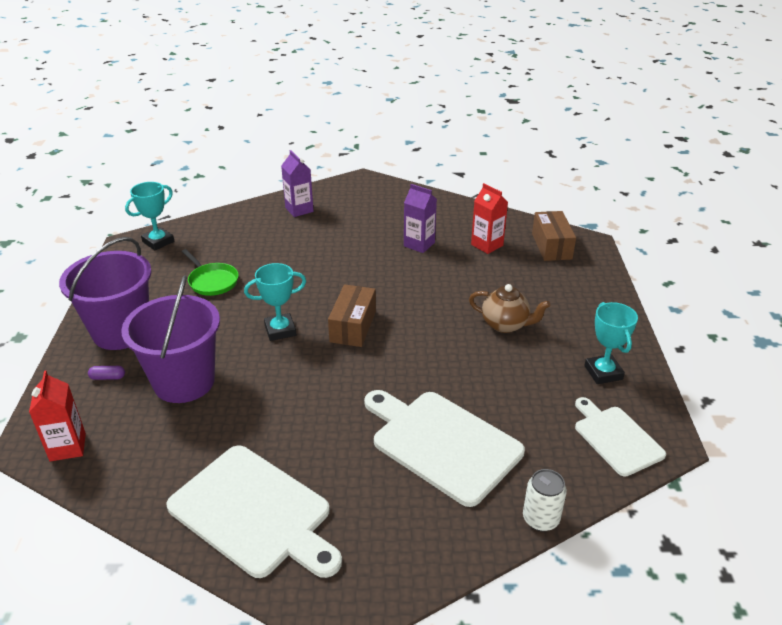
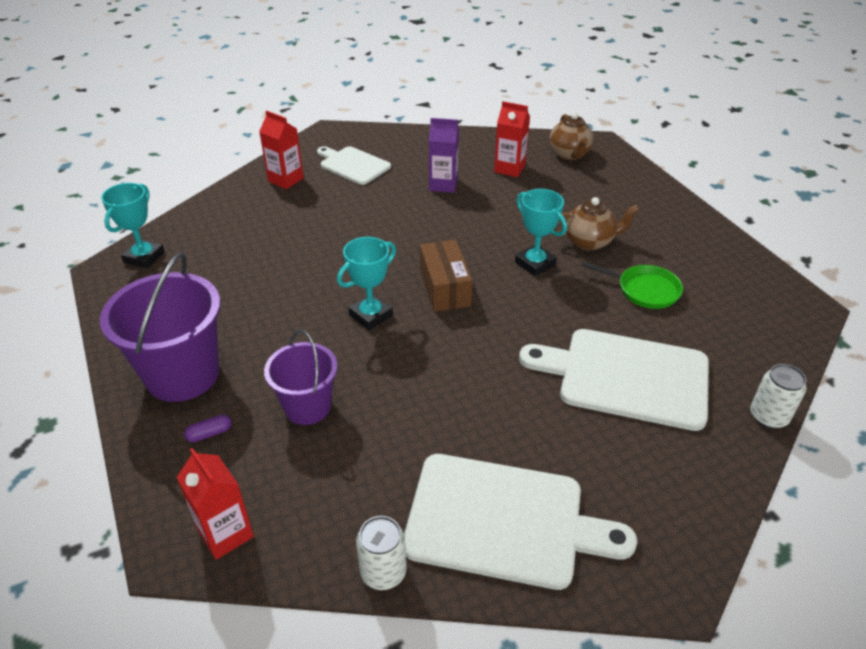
camera: 25 degrees left, 5 degrees up
purple bucket [121,275,220,403] -> purple bucket [264,330,337,425], size x0.62
green pan [182,249,239,296] -> green pan moved to [581,261,683,309]
purple carton [281,150,314,217] -> red carton [259,110,304,189]
brown box [532,211,576,261] -> brown teapot [549,112,594,160]
white cutting board [575,397,666,477] -> white cutting board moved to [317,146,391,185]
turquoise trophy [584,302,638,384] -> turquoise trophy moved to [515,189,567,276]
none -> white can [356,516,407,590]

